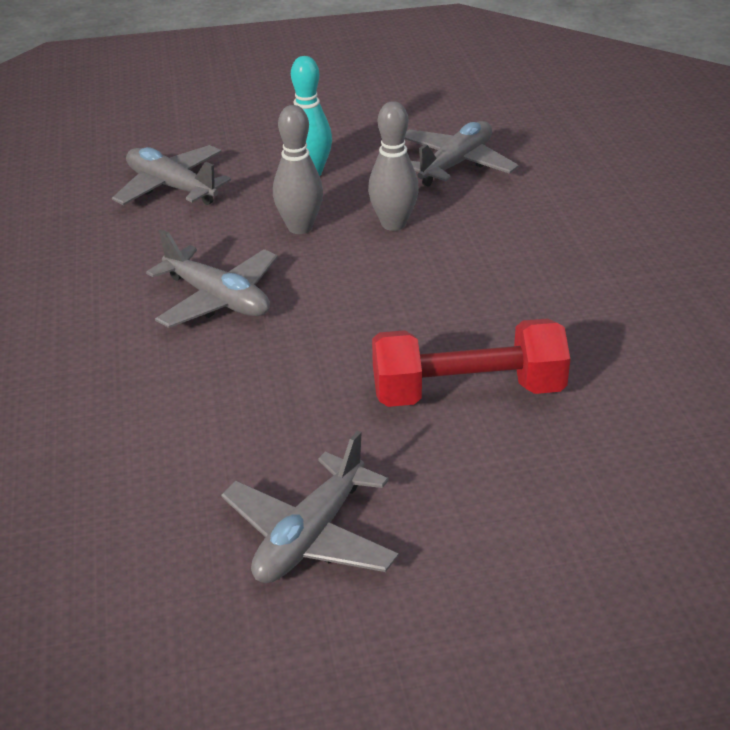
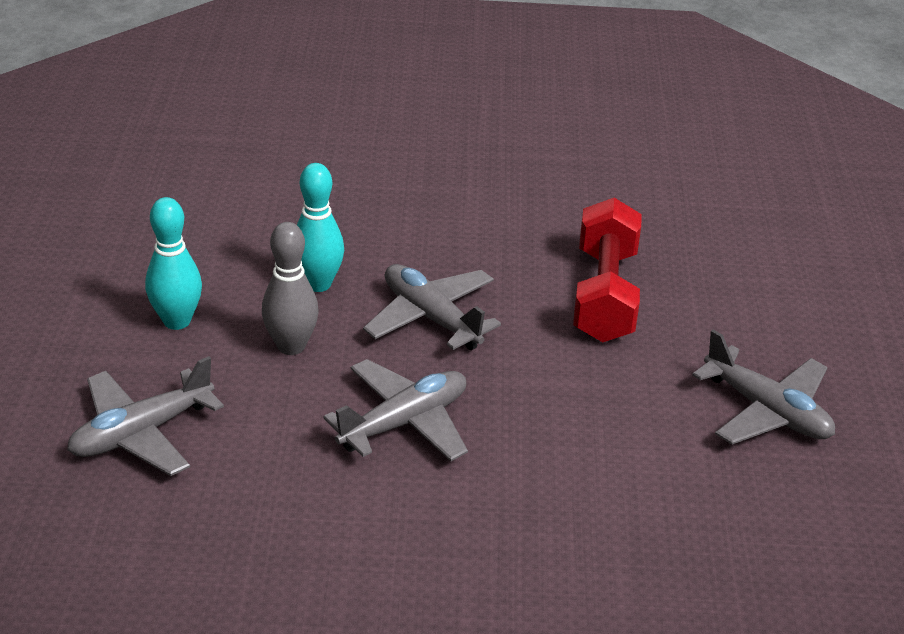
camera: 80 degrees left, 0 degrees up
grey bowling pin [368,101,419,231] -> turquoise bowling pin [297,163,344,292]
grey plane [404,121,519,187] -> grey plane moved to [363,264,501,350]

